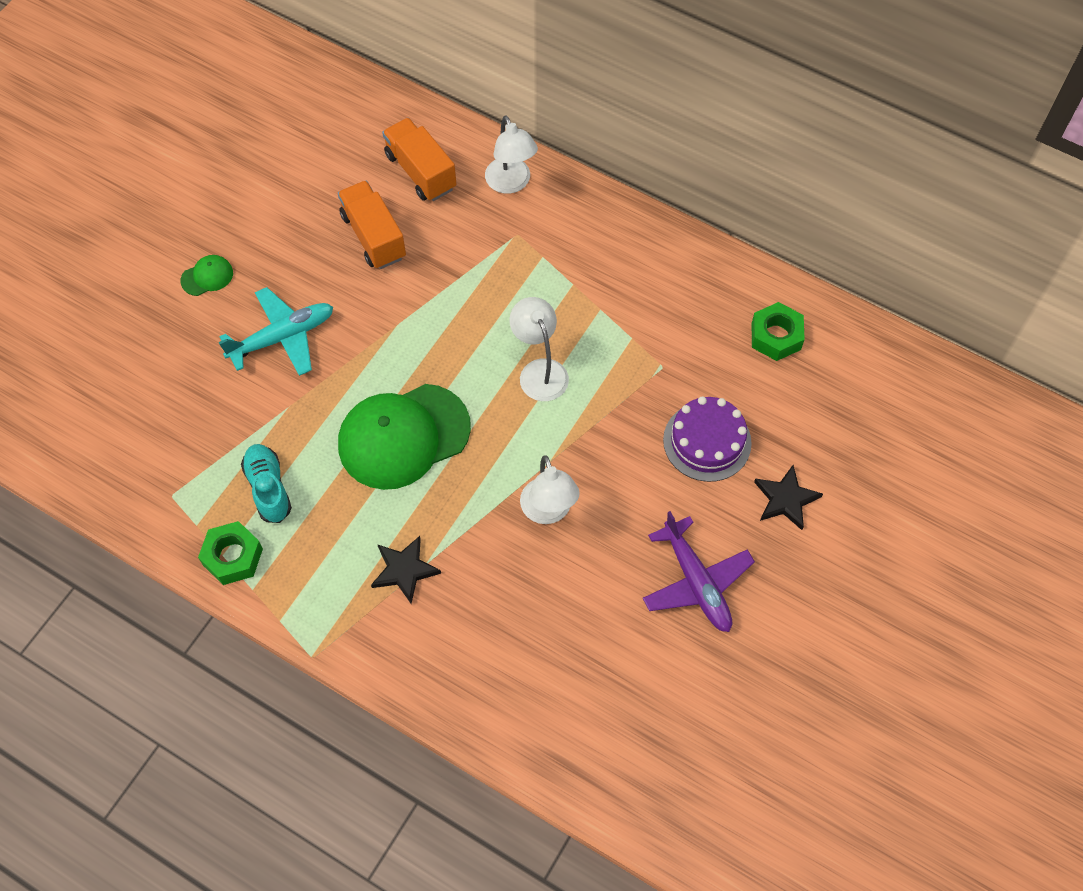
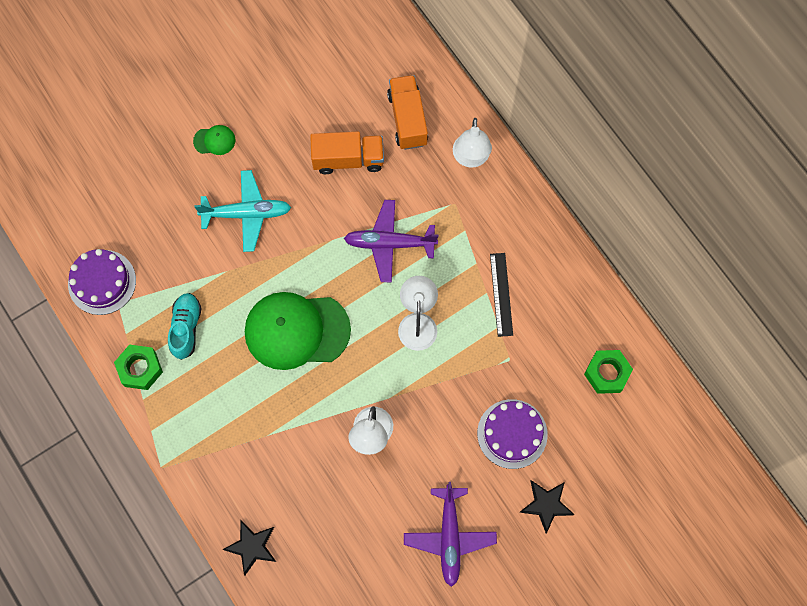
camera: 25 degrees right, 10 degrees up
orange truck [338,181,406,269] -> orange truck turned 90 degrees clockwise [310,132,384,174]
black star [371,536,441,604] -> black star moved to [222,521,276,576]
none -> purple cake [68,249,136,315]
none -> purple plane [344,200,438,283]
none -> black ruler [490,253,513,337]

